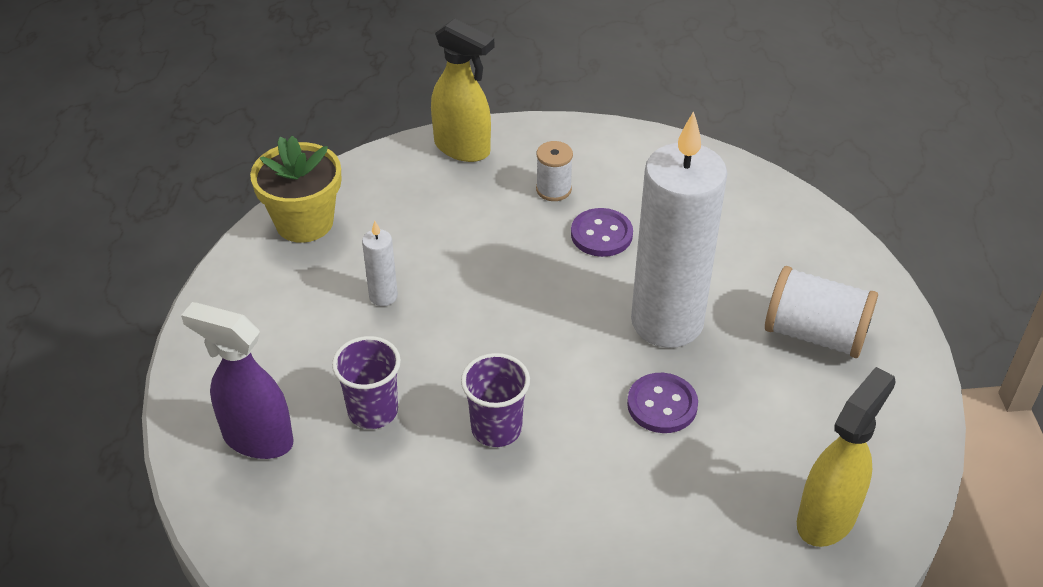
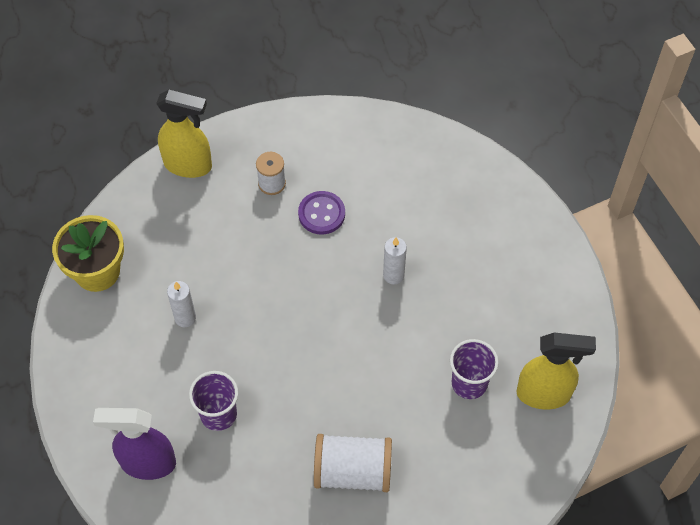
camera: 20 degrees left, 15 degrees up
purple cup [461,353,530,447] -> purple cup moved to [450,339,499,399]
purple button [627,373,698,433] -> none
white candle [631,111,727,348] -> white candle [383,237,407,284], size x0.40
white spool [765,266,878,358] -> white spool moved to [314,434,392,492]
yellow spray bottle [797,367,896,547] -> yellow spray bottle turned 75 degrees clockwise [516,333,596,409]

